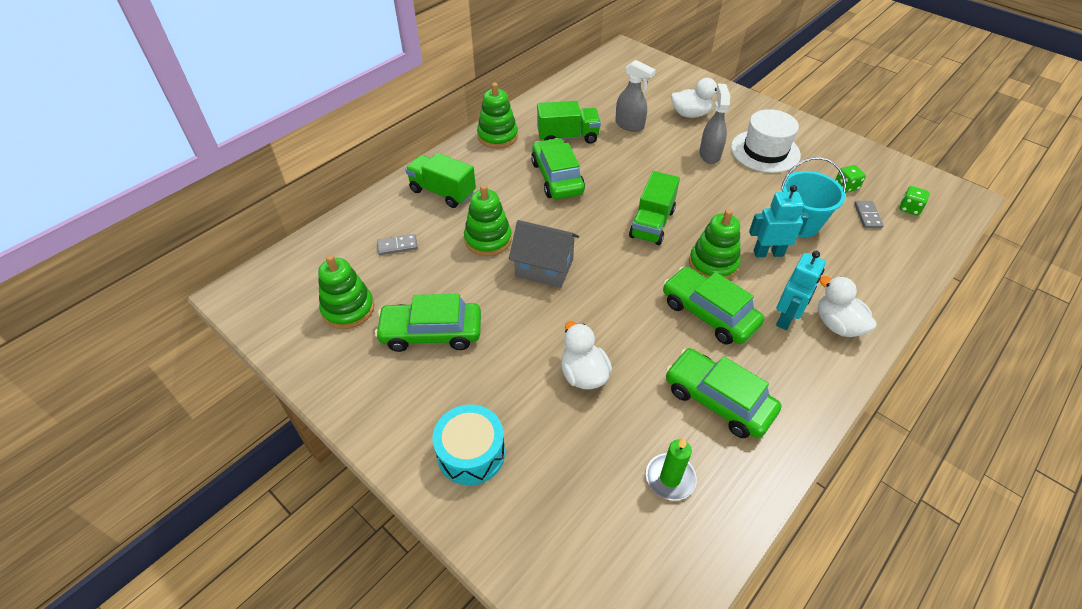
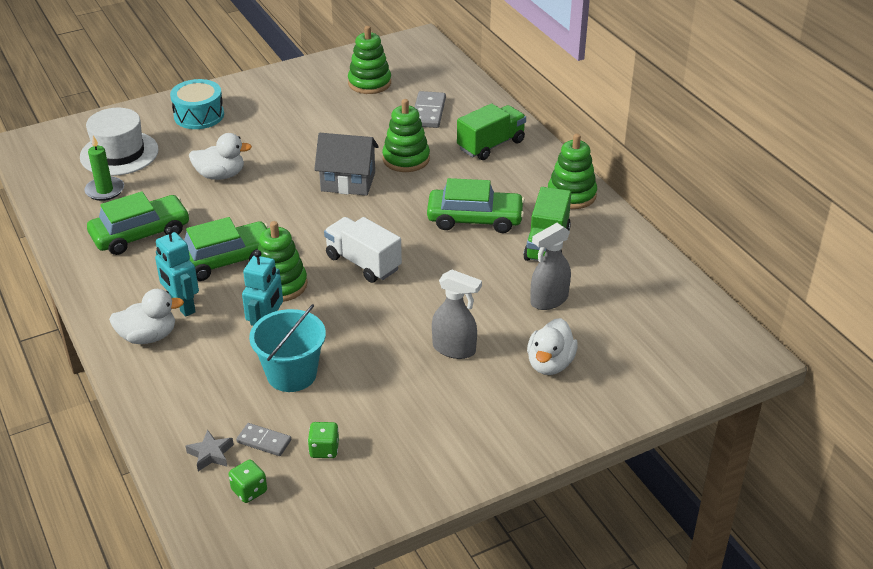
camera: 110 degrees right, 10 degrees down
green car [375,294,481,352] -> none
grey domino [377,234,418,255] -> grey domino [414,91,446,128], size x1.57
grey house [509,220,579,288] -> grey house turned 60 degrees clockwise [314,133,379,196]
green truck [629,171,680,245] -> white truck [324,217,402,283]
white hat [731,109,801,173] -> white hat moved to [80,108,159,176]
none -> grey star [186,430,234,472]

